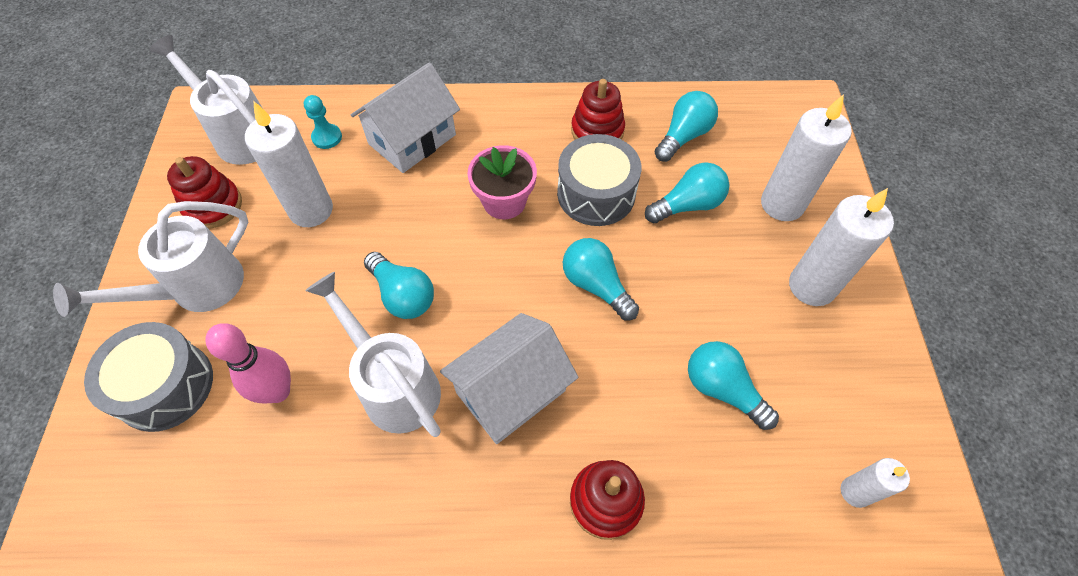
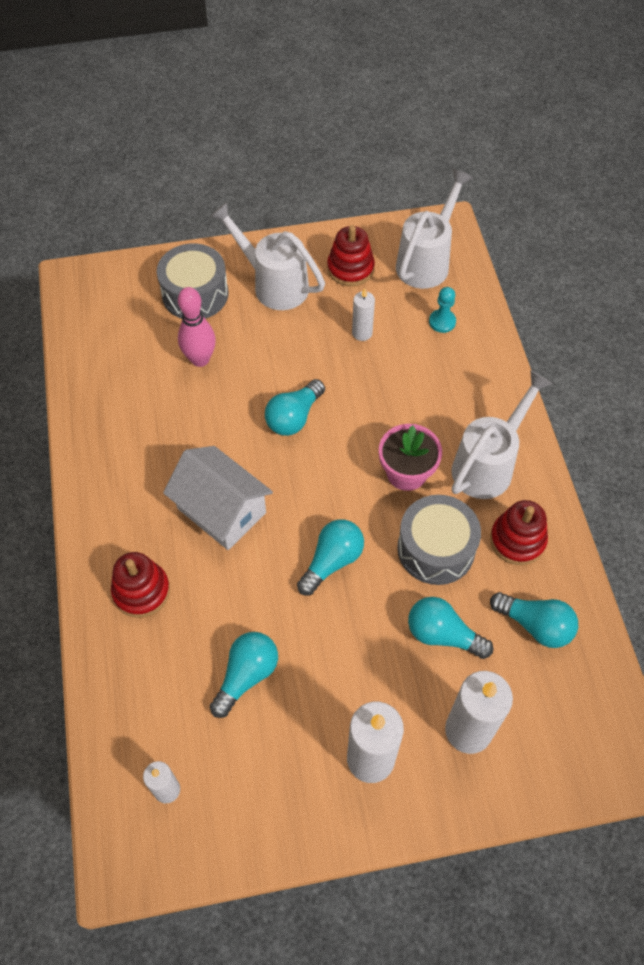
camera: 80 degrees right, 0 degrees up
white candle [245,101,333,227] -> white candle [352,288,375,341], size x0.55
white watering can [305,272,441,437] -> white watering can moved to [452,370,553,499]
white house [351,62,460,173] -> none
turquoise light bulb [645,162,729,223] -> turquoise light bulb turned 150 degrees clockwise [408,597,493,659]

